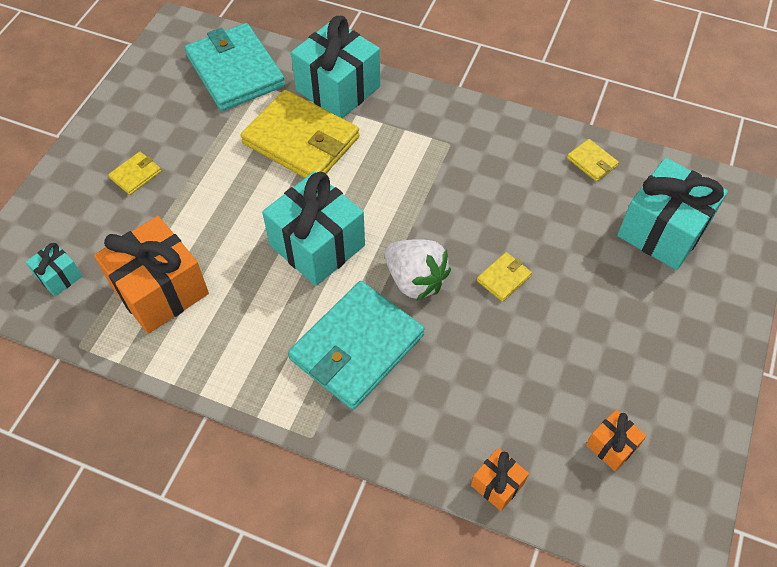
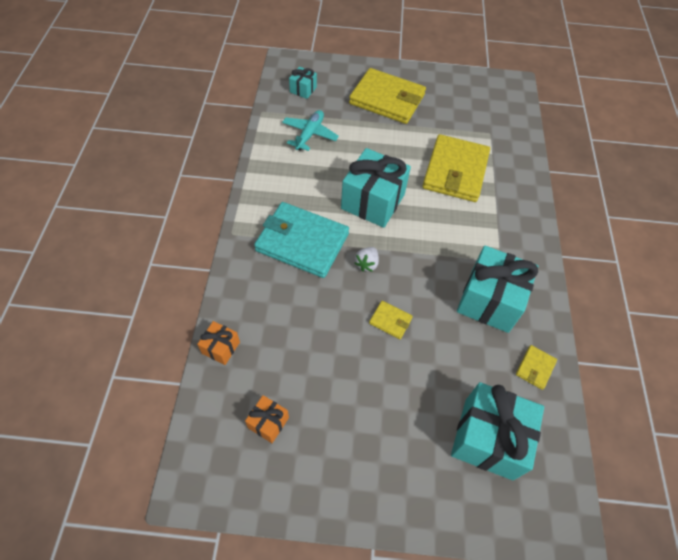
camera: 70 degrees right, 0 degrees up
orange gift [94,216,209,334] -> turquoise plane [282,110,339,151]
yellow wallet [108,152,161,195] -> yellow wallet [349,68,426,124], size x2.35
turquoise wallet [185,23,285,111] -> none
turquoise gift [291,16,380,119] -> turquoise gift moved to [457,245,538,333]
white strawberry [384,239,451,301] -> white strawberry [355,247,379,272], size x0.54

